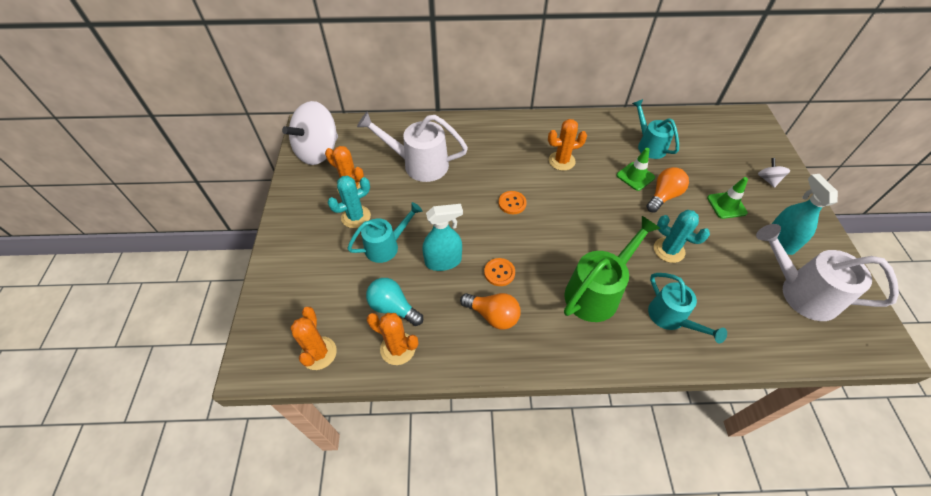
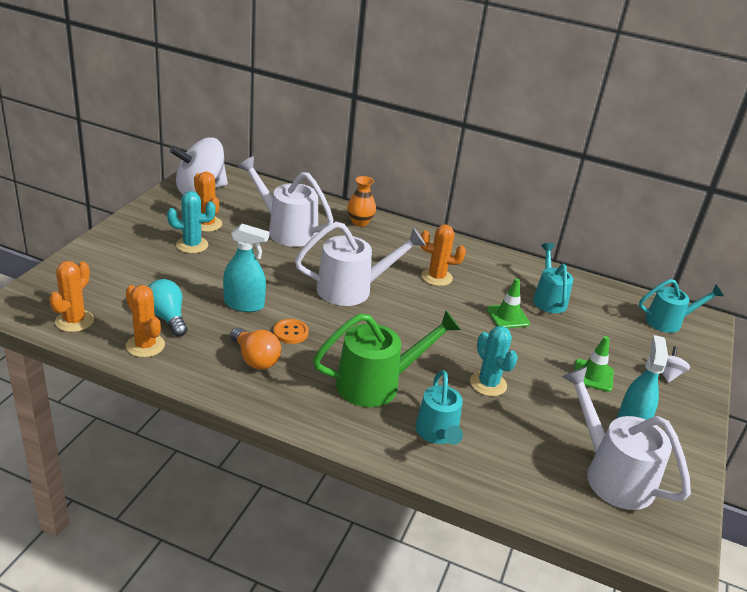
camera: 20 degrees right, 20 degrees down
turquoise watering can [347,202,422,263] -> turquoise watering can moved to [639,279,724,333]
orange button [498,191,527,214] -> white watering can [295,222,426,306]
orange light bulb [646,167,689,212] -> none
none -> orange vase [347,176,376,227]

